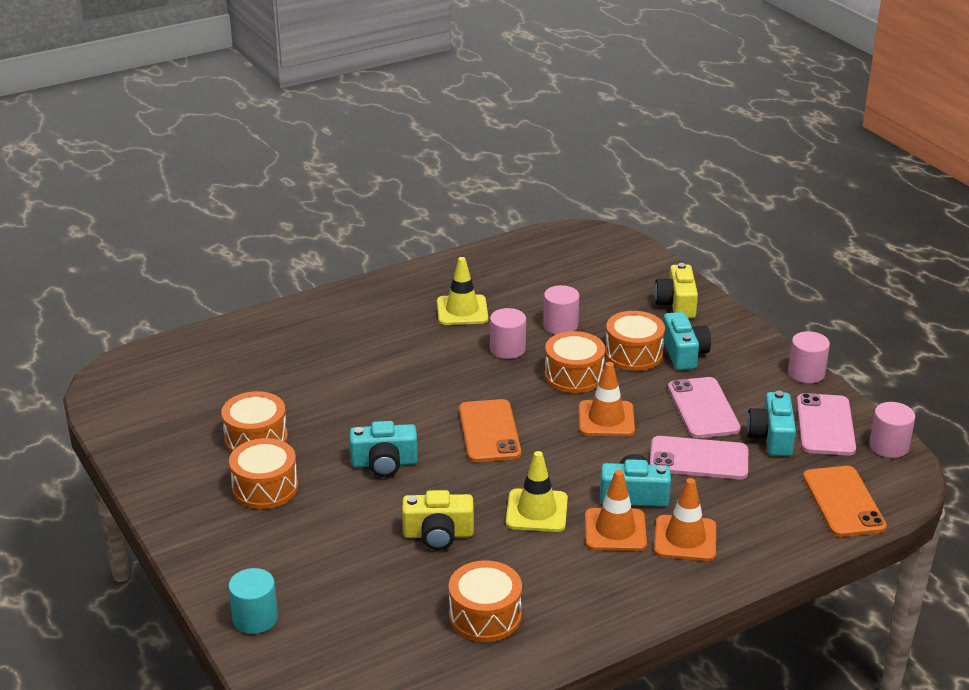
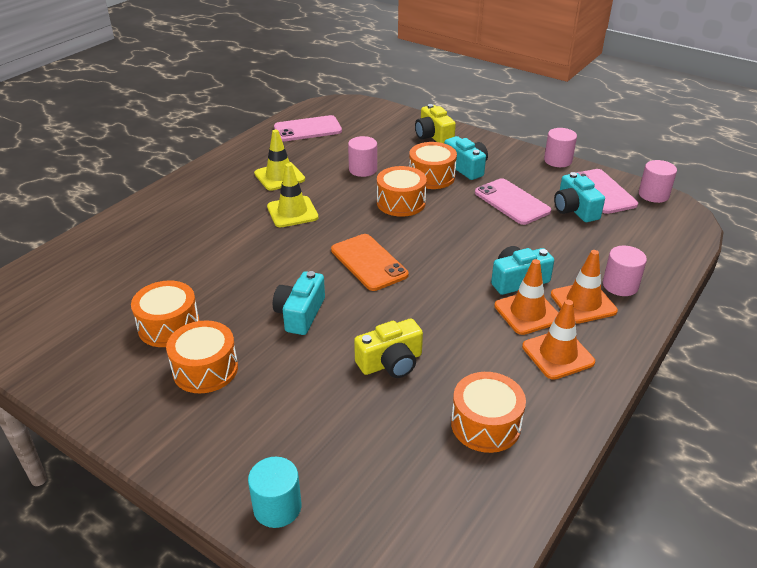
camera: 25 degrees left, 5 degrees up
turquoise camera [350,421,418,477] -> turquoise camera turned 135 degrees clockwise [273,271,325,335]
pink cylinder [490,308,526,359] -> pink cylinder moved to [603,246,647,296]
yellow traffic cone [506,451,568,532] -> yellow traffic cone moved to [267,163,318,227]
orange traffic cone [579,362,635,436] -> orange traffic cone moved to [522,300,595,380]
pink phone [650,436,748,480] -> pink phone moved to [274,115,342,141]
orange phone [803,466,887,537] -> none

